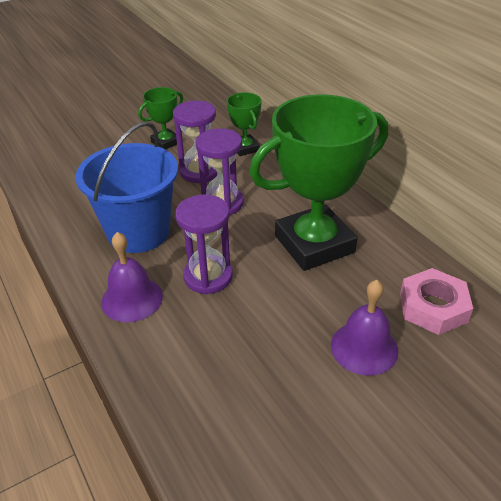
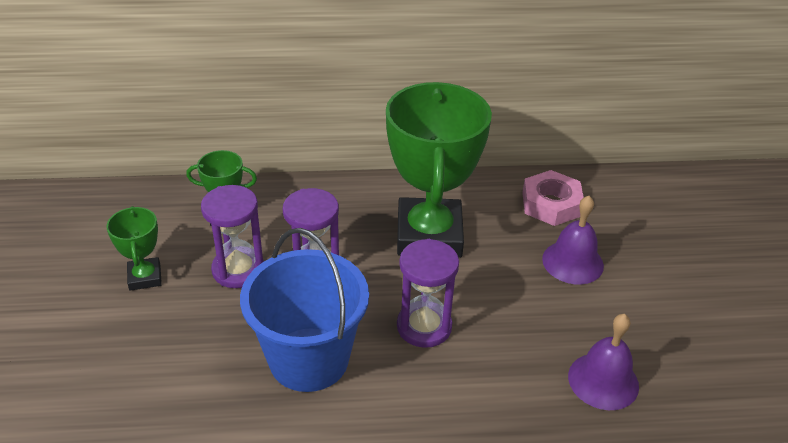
camera: 65 degrees left, 0 degrees up
purple bell [101,232,163,322] -> purple bell moved to [568,314,639,410]

